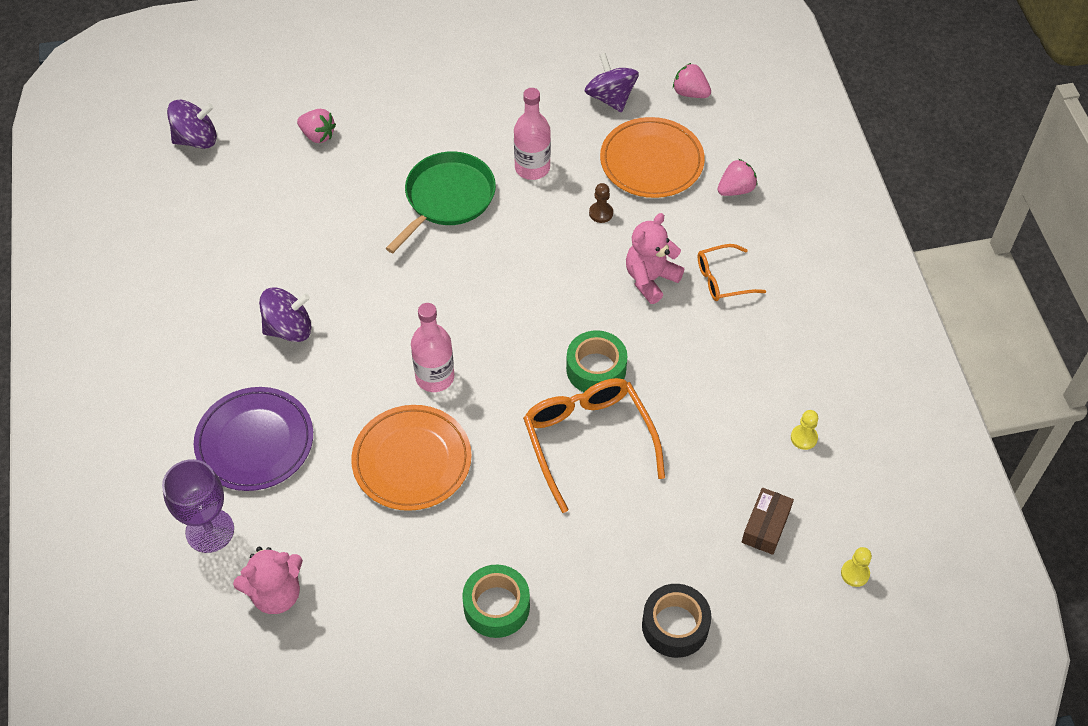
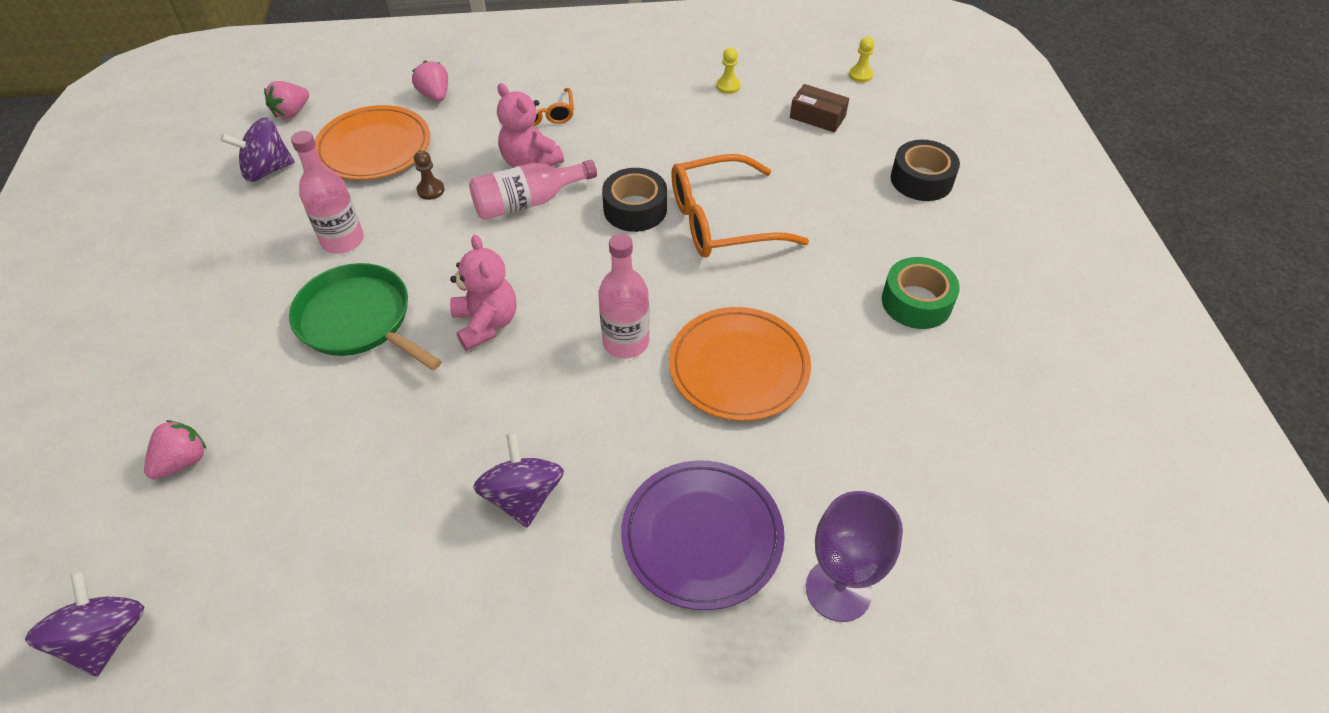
camera: 85 degrees left, 5 degrees down
pink teddy bear [233,547,303,614] -> pink teddy bear moved to [450,234,516,351]
green tape [566,330,627,392] -> black tape [602,168,667,232]
none -> pink bottle [469,160,597,220]

